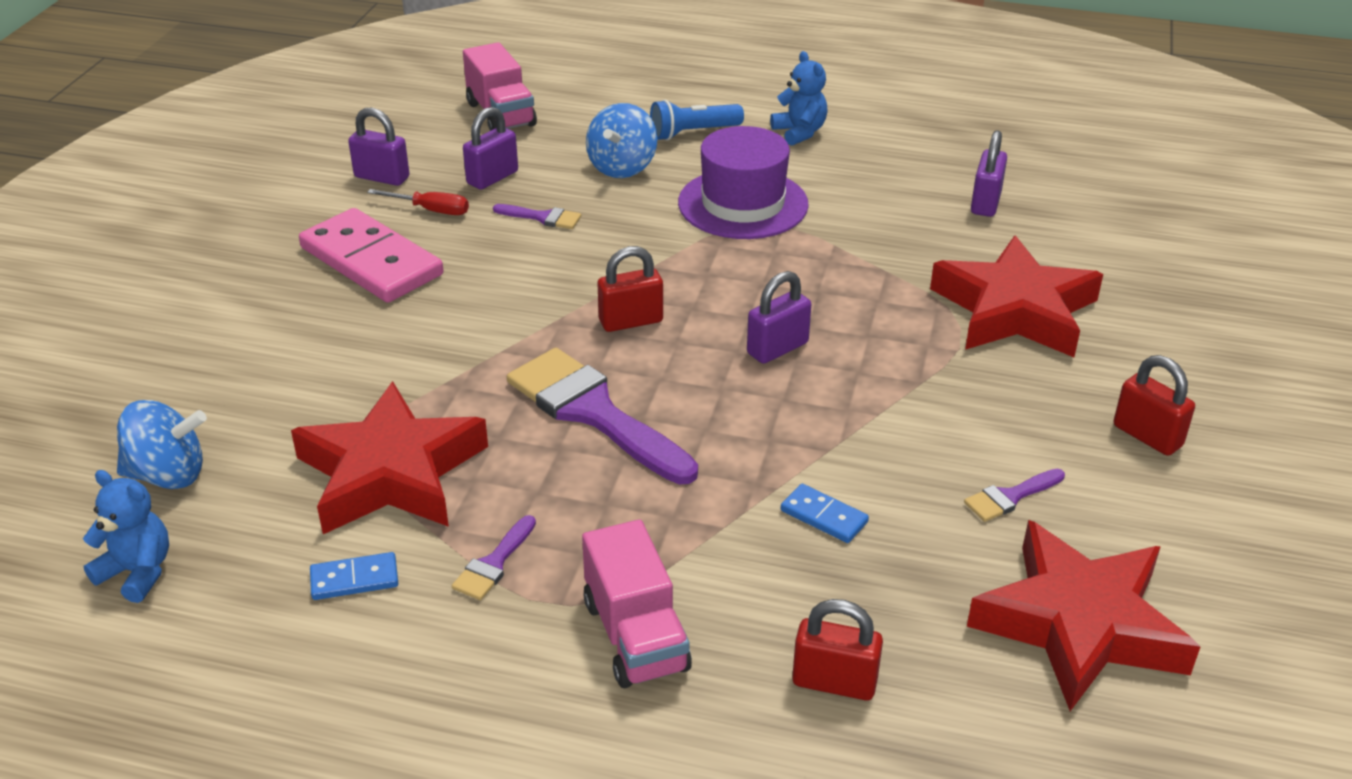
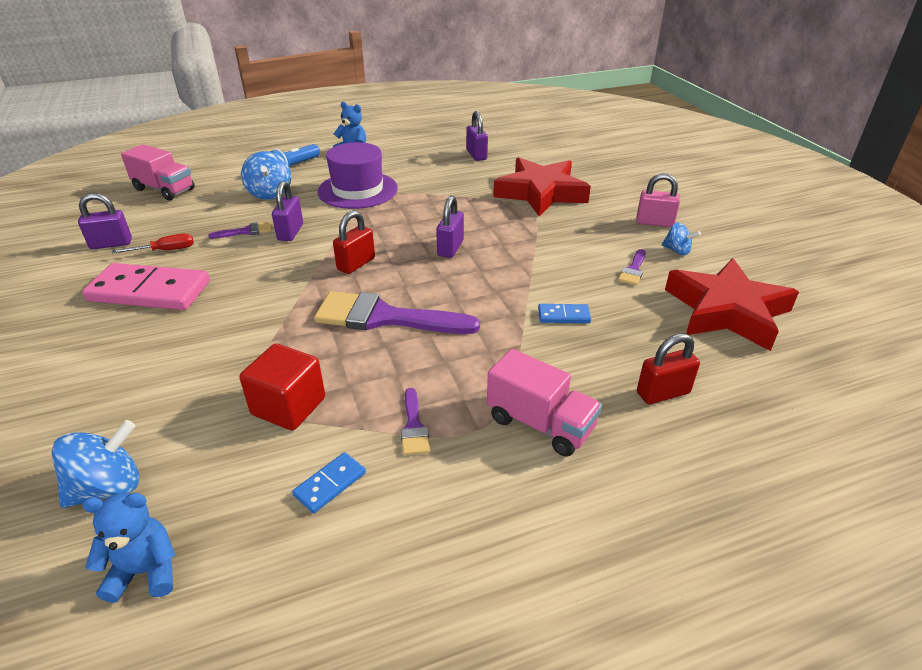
camera: 35 degrees left, 0 degrees up
red star [291,381,488,534] -> red cube [239,344,325,430]
purple padlock [463,107,518,190] -> purple padlock moved to [272,181,303,241]
red padlock [1114,355,1195,456] -> pink padlock [636,173,680,227]
none -> blue spinning top [662,222,701,256]

